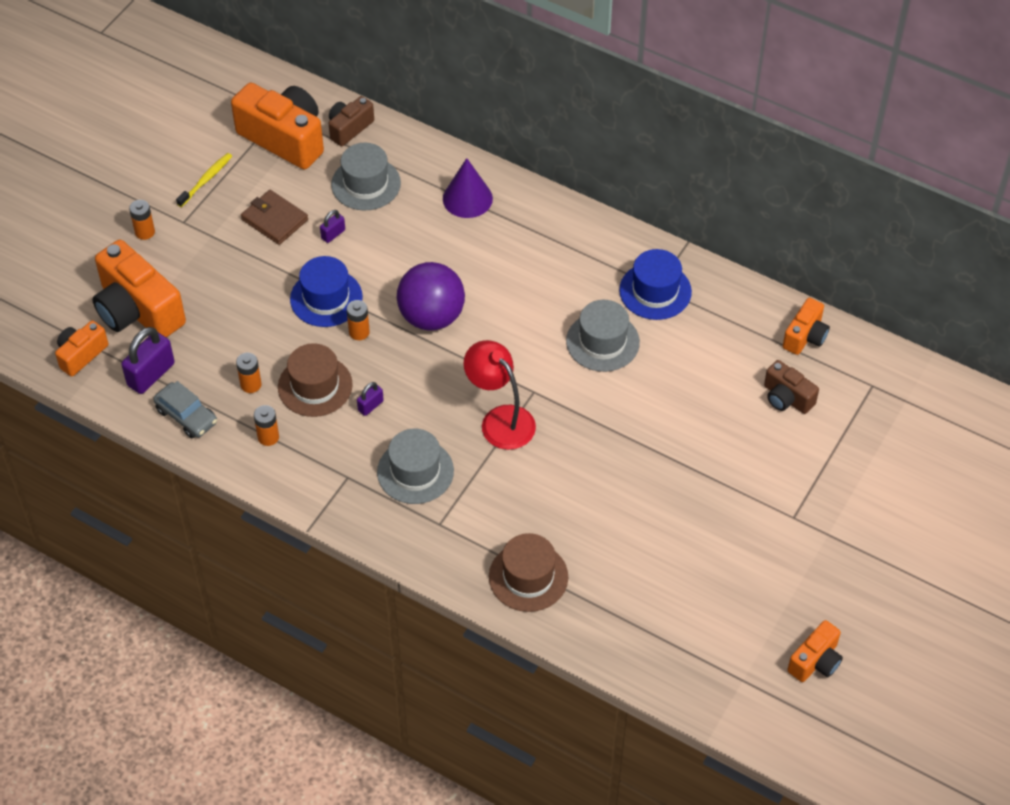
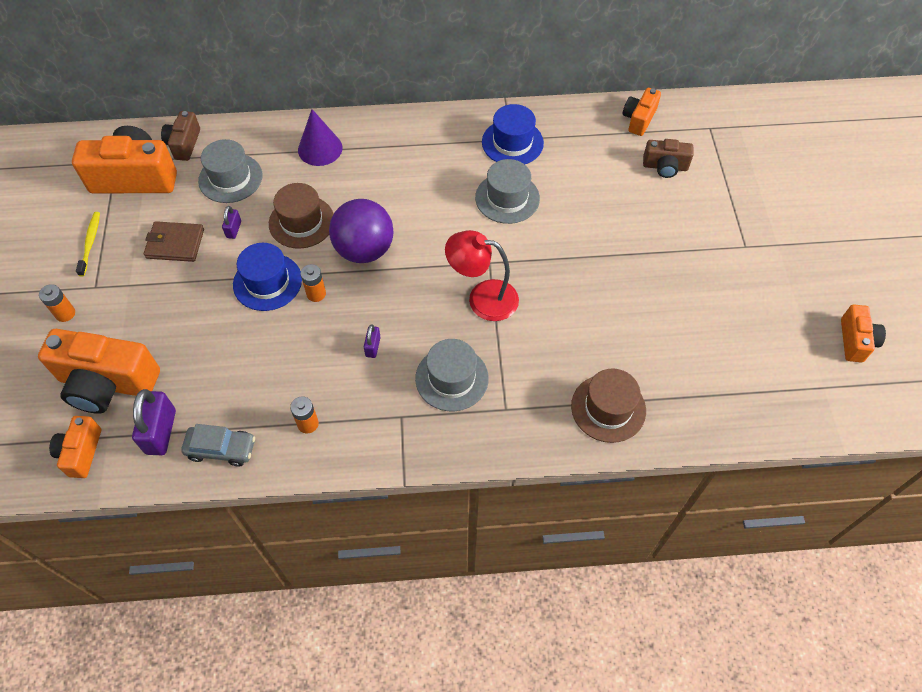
camera: 35 degrees left, 5 degrees up
orange battery [236,353,261,393] -> none
brown hat [278,343,353,417] -> brown hat moved to [269,183,334,249]
orange camera [783,298,830,355] -> orange camera turned 150 degrees counterclockwise [623,88,661,136]

